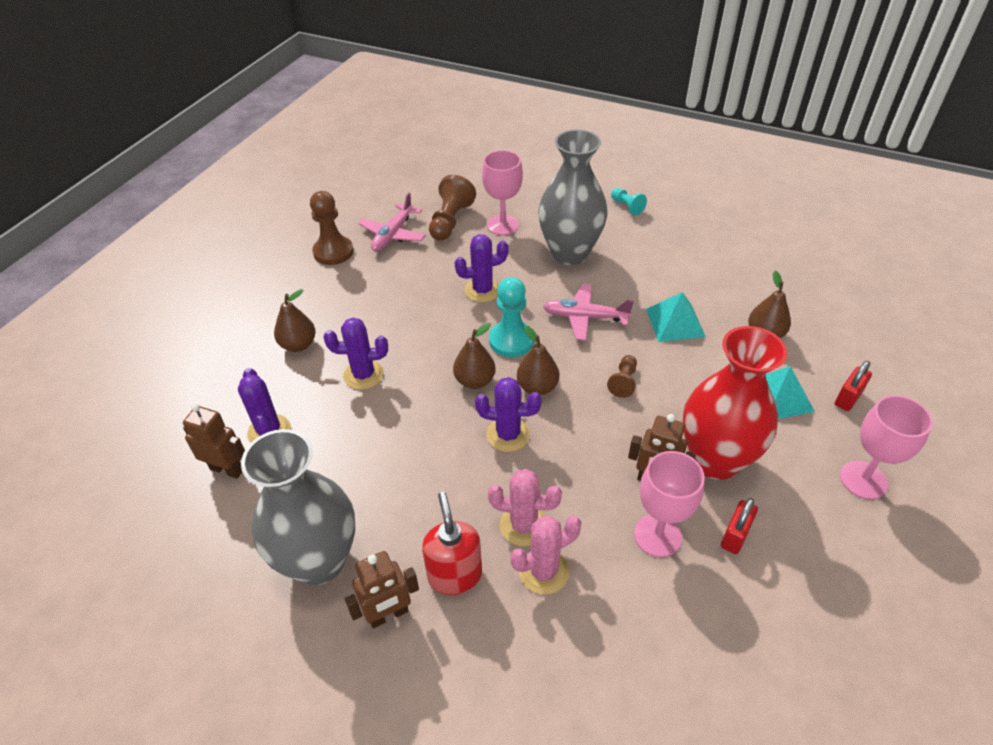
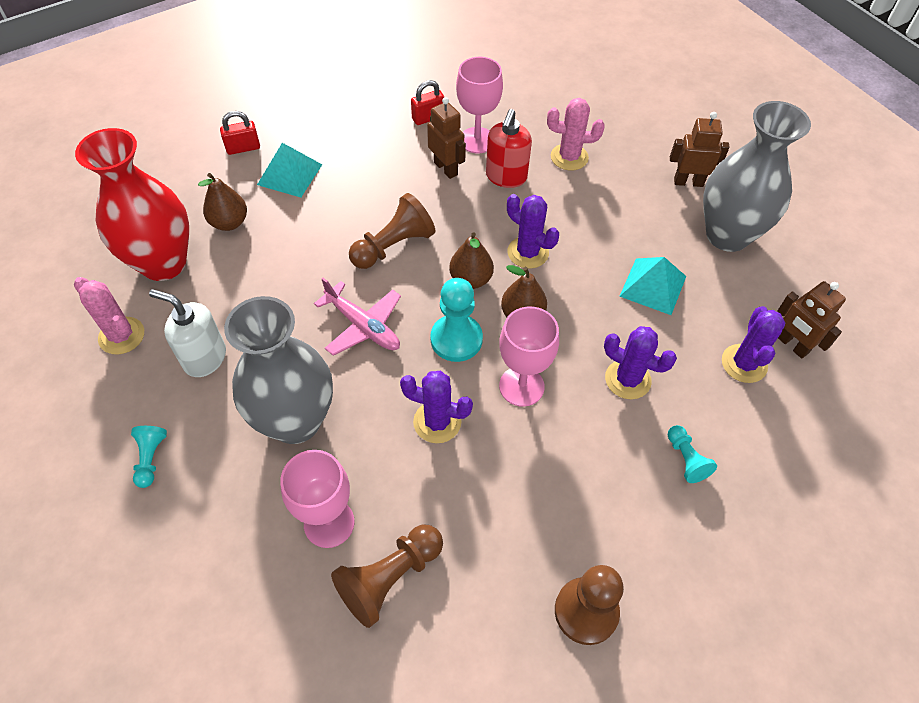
camera: 150 degrees left, 10 degrees up
brown pear [274,289,316,352] -> turquoise pawn [668,425,717,483]
pink plane [358,192,426,252] -> none
red soap dispenser [422,492,482,595] -> red soap dispenser moved to [486,109,532,188]
pink cactus [488,469,562,546] -> pink cactus moved to [74,277,144,355]
brown pawn [607,355,637,398] -> brown pawn [349,193,435,269], size x1.75
turquoise pyramid [646,292,706,342] -> turquoise pyramid moved to [620,257,686,315]
red vase [683,326,787,480] -> red vase moved to [75,128,189,281]
pink goblet [840,395,933,499] -> pink goblet moved to [499,306,559,407]
none -> white soap dispenser [149,289,226,377]

